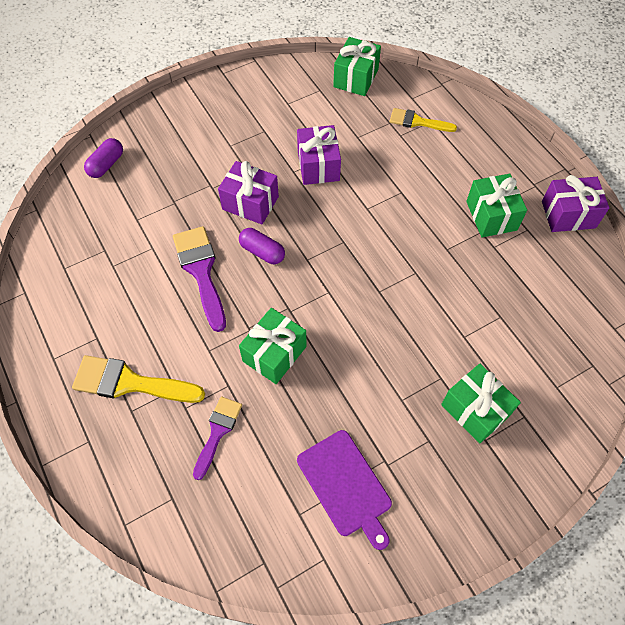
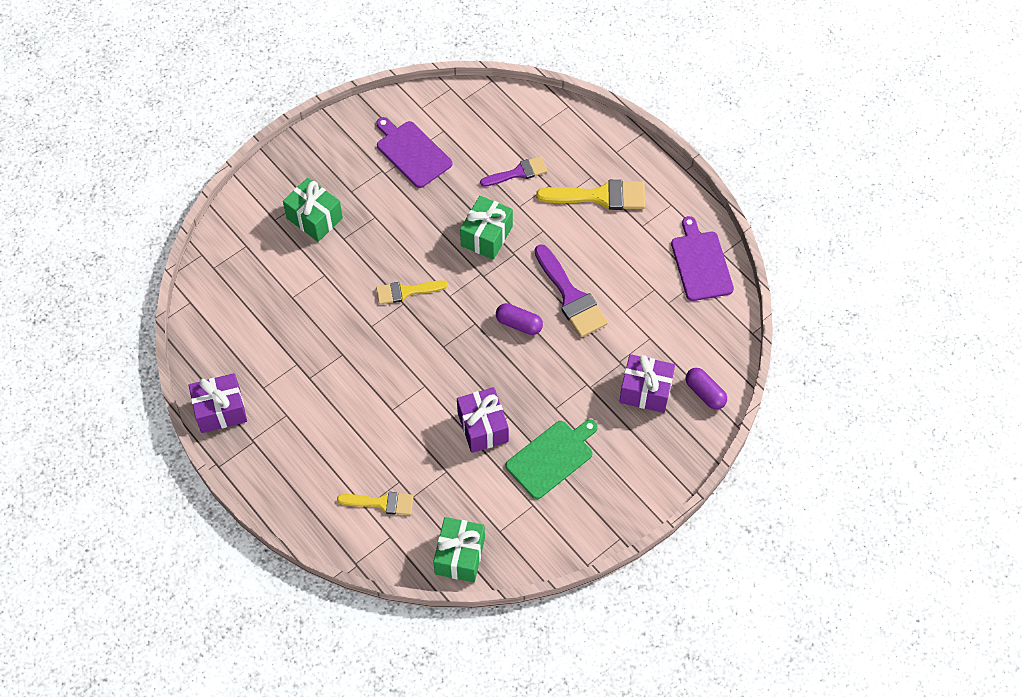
camera: 170 degrees right, 0 degrees up
purple capsule [84,138,123,178] -> purple capsule turned 60 degrees counterclockwise [686,368,727,410]
purple brush [193,397,242,480] -> purple brush turned 120 degrees counterclockwise [480,156,547,187]
purple gift [218,161,279,224] -> purple gift moved to [619,354,675,413]
green gift [466,174,527,237] -> none
none -> yellow brush [376,280,447,304]
none -> green cutting board [506,419,598,499]
none -> purple cutting board [671,216,734,301]

